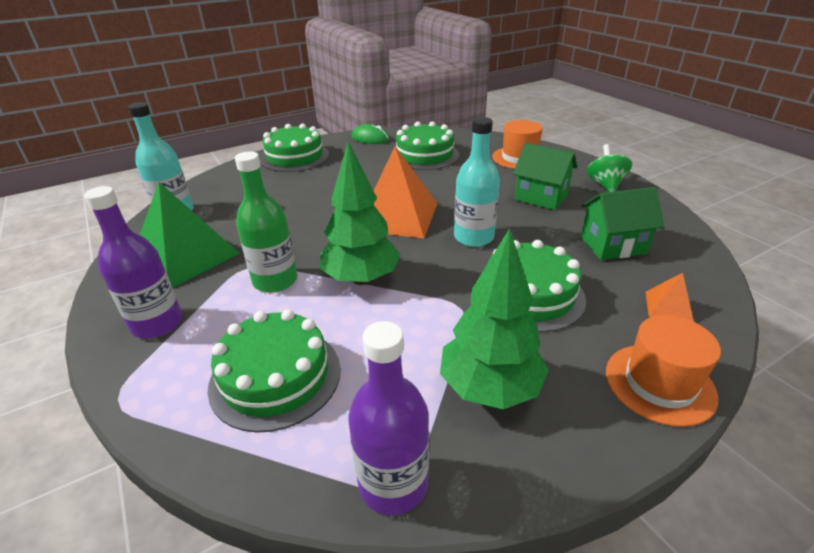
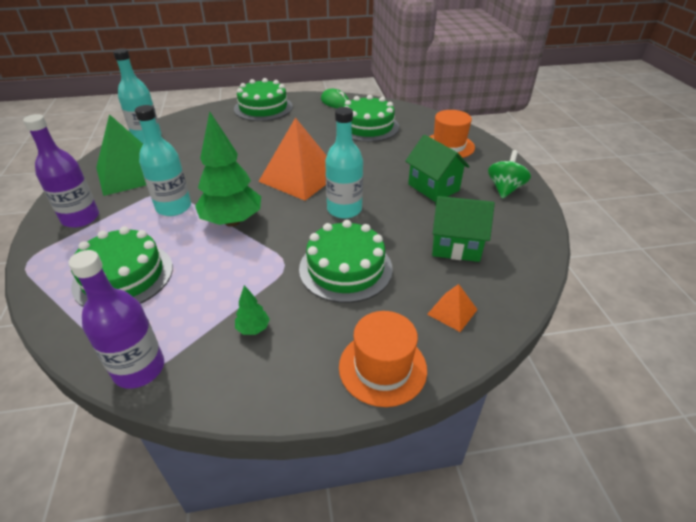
camera: 20 degrees right, 5 degrees up
green bottle [235,151,298,293] -> turquoise bottle [135,105,191,216]
green tree [440,228,549,409] -> green tree [235,285,270,335], size x0.42

